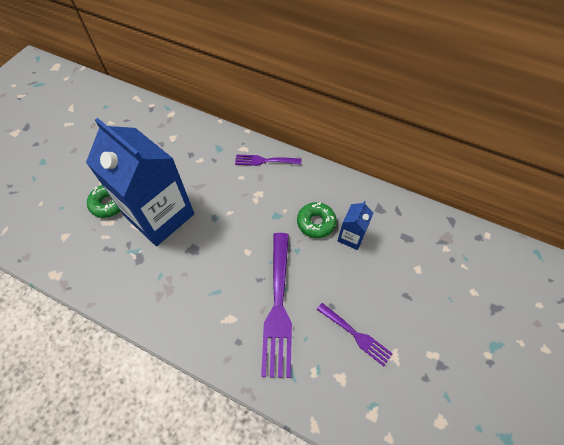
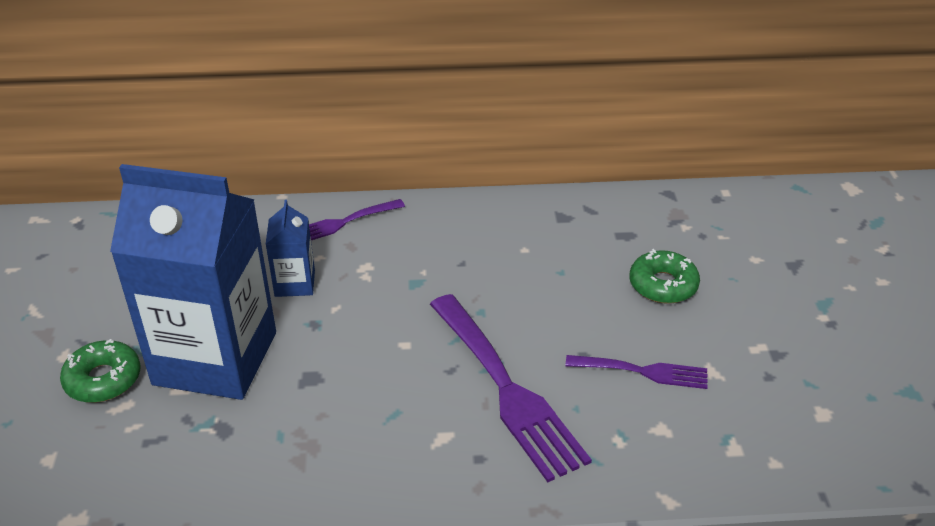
camera: 30 degrees left, 20 degrees down
green donut [297,202,337,238] -> green donut moved to [630,249,700,304]
blue carton [338,201,373,250] -> blue carton moved to [266,200,315,297]

